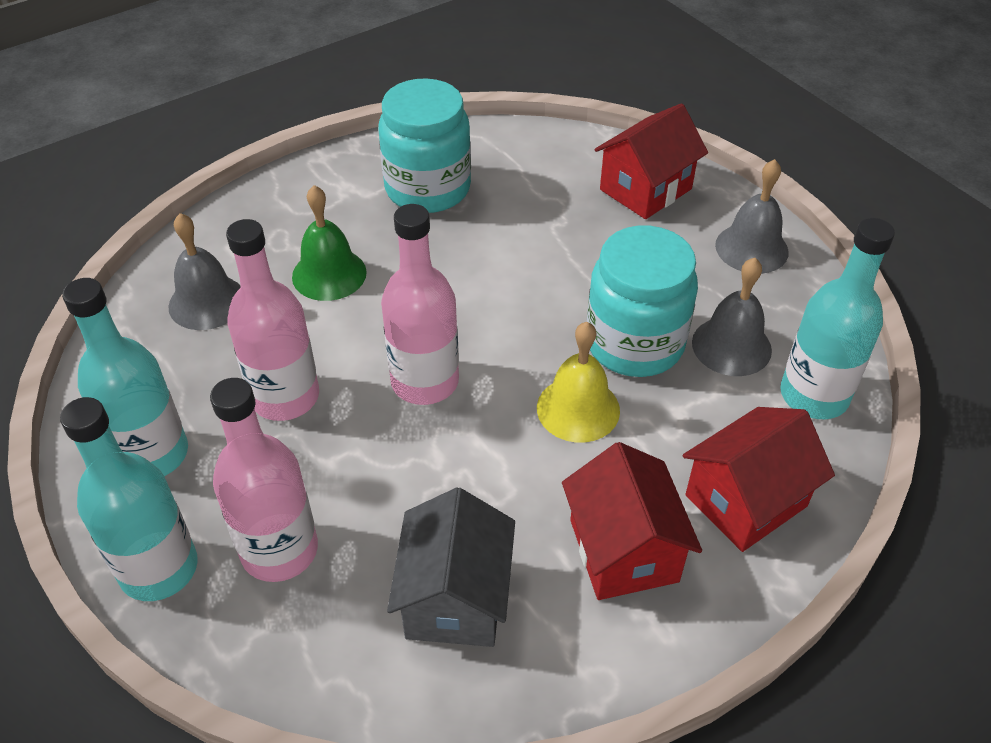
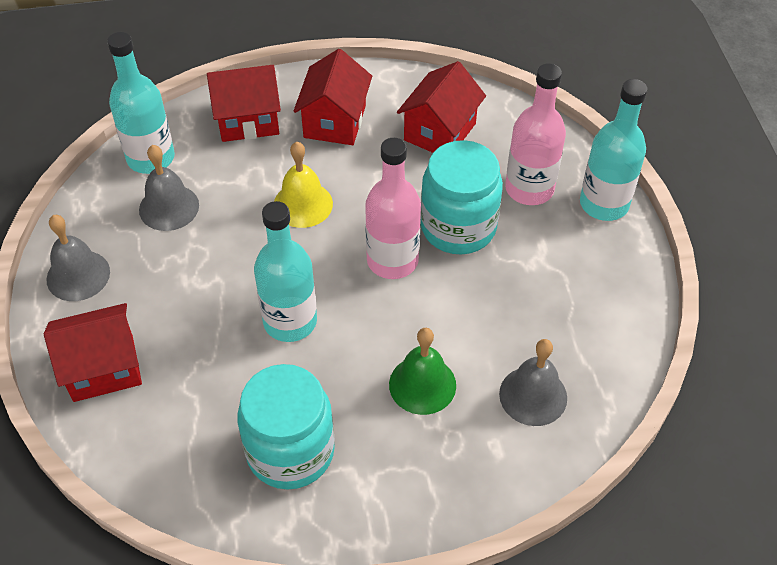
camera: 155 degrees left, 5 degrees up
turquoise bottle [62,278,188,476] -> turquoise bottle moved to [254,201,317,342]
pink bottle [226,219,319,421] -> none
grey house [387,488,515,647] -> red house [397,61,486,153]
turquoise jar [587,226,698,377] -> turquoise jar moved to [421,140,503,254]

